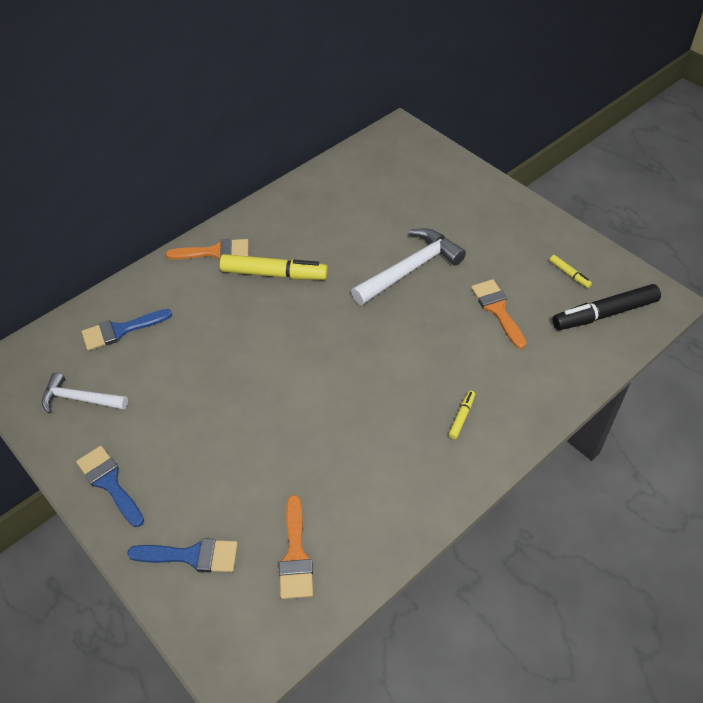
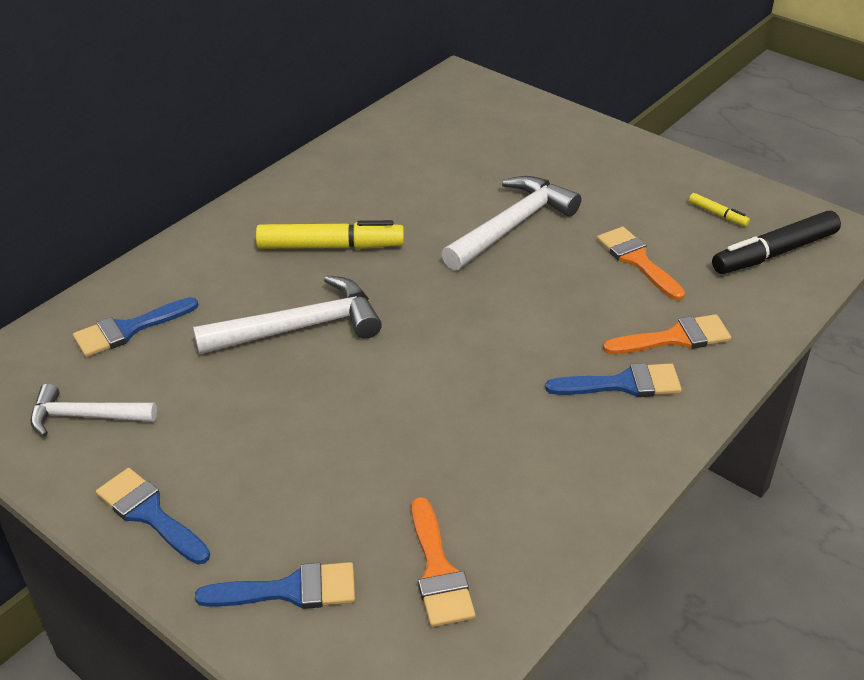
camera: 10 degrees left, 10 degrees down
orange brush [166,239,249,260] -> orange brush moved to [603,314,731,354]
yellow marker [448,390,475,439] -> blue brush [545,363,682,397]
none -> white hammer [193,275,382,354]

